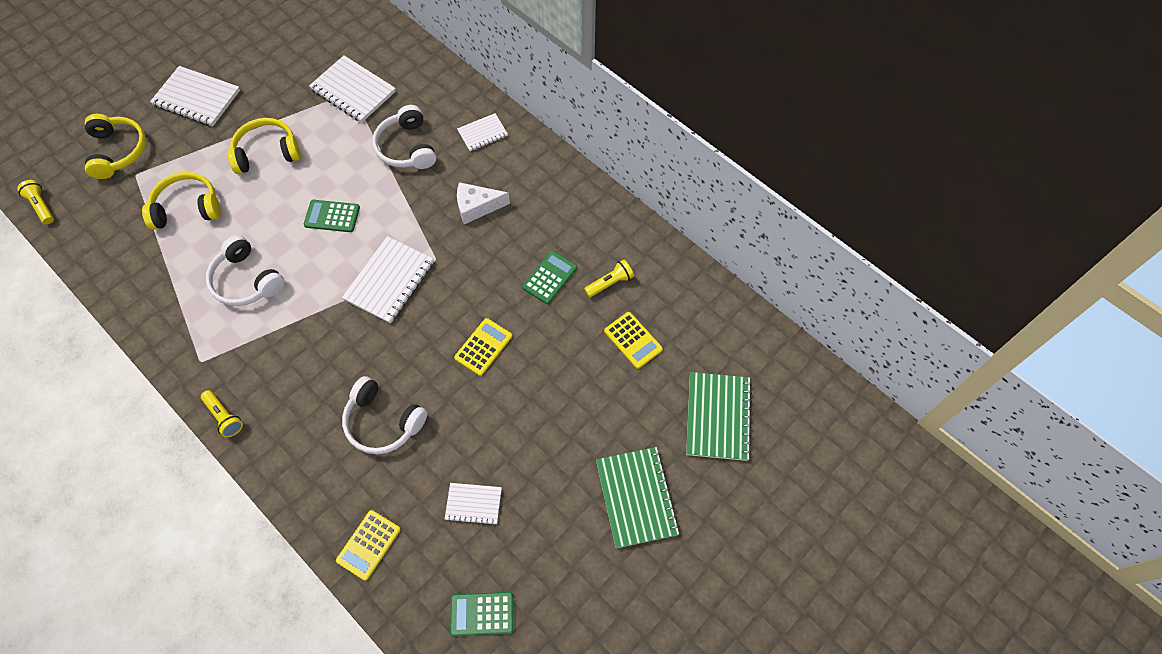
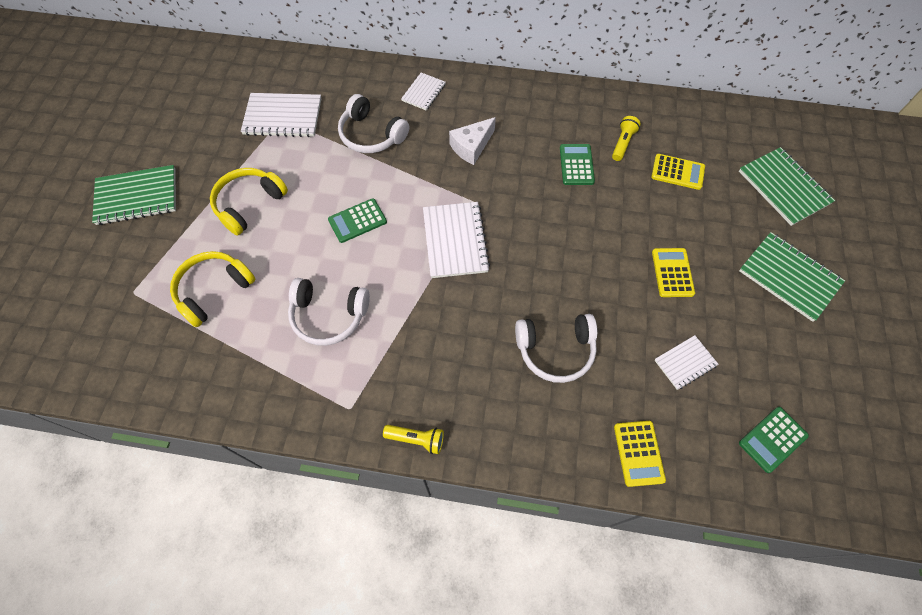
camera: 35 degrees left, 0 degrees up
yellow flashlight [17,180,54,224] -> none
yellow headphones [85,114,146,179] -> none
white notebook [150,66,240,126] -> green notebook [92,165,176,225]
yellow calculator [454,318,512,376] -> yellow calculator moved to [652,248,695,297]

